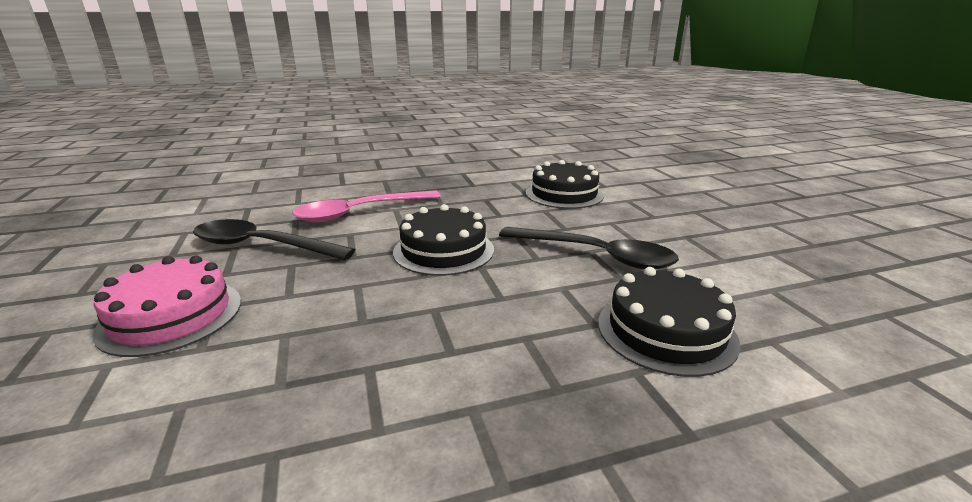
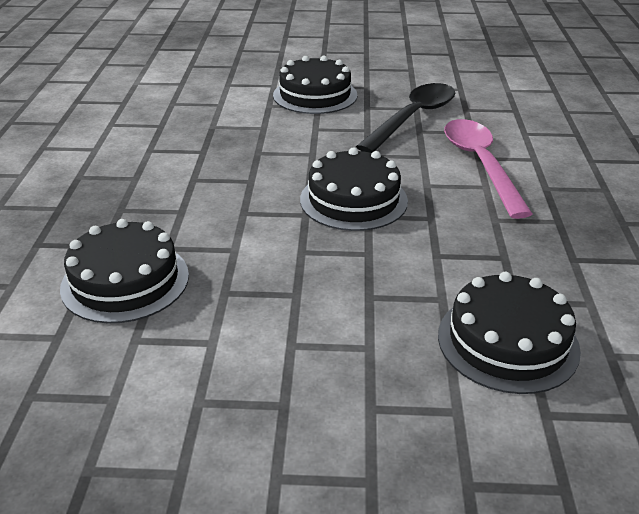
camera: 110 degrees right, 10 degrees up
pink cake [92,255,241,357] -> black cake [273,56,358,114]
black spoon [499,227,679,269] -> none

